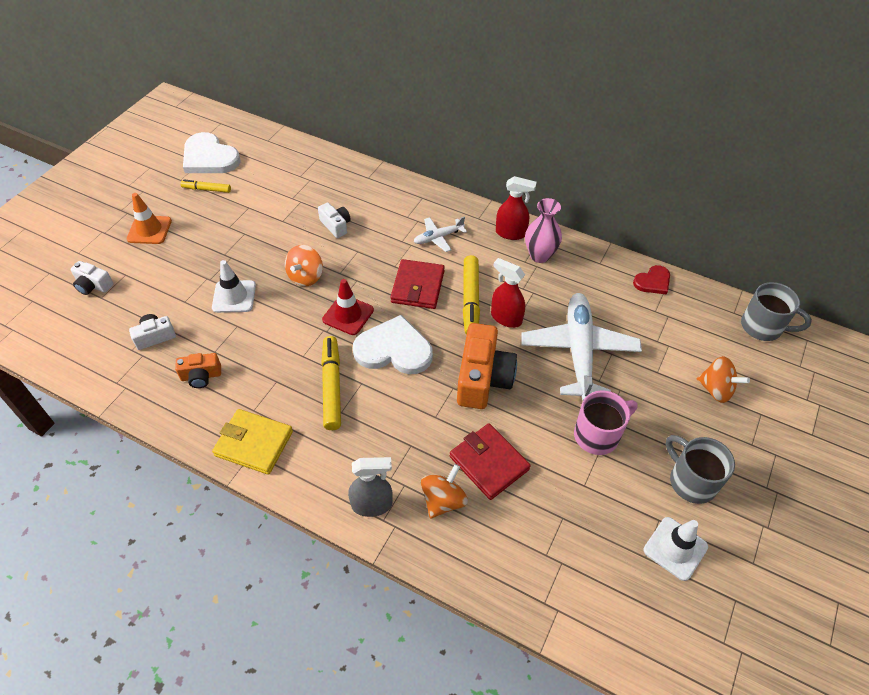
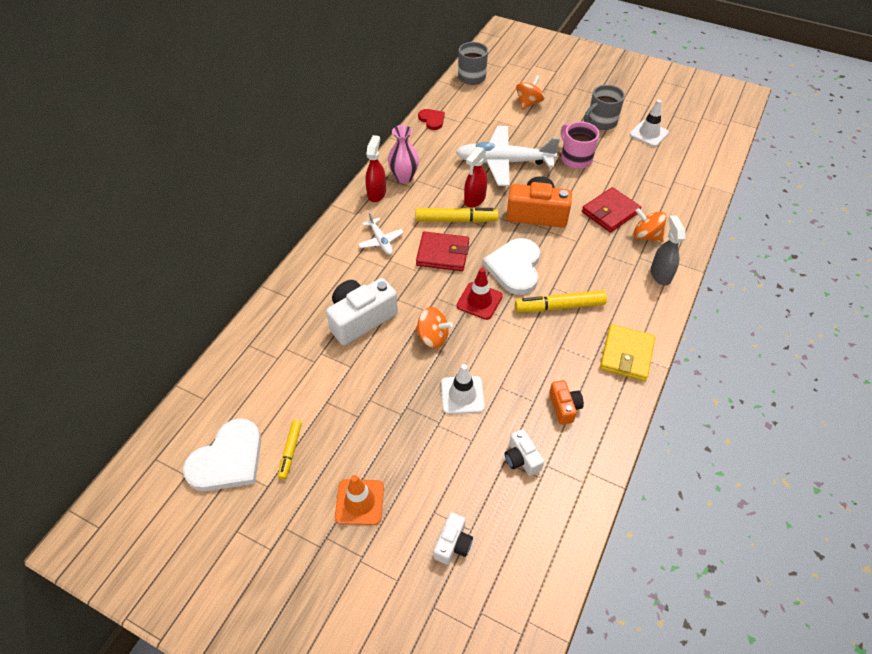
camera: 90 degrees left, 0 degrees up
white camera [318,202,351,238] -> white camera [326,278,398,345], size x1.90

